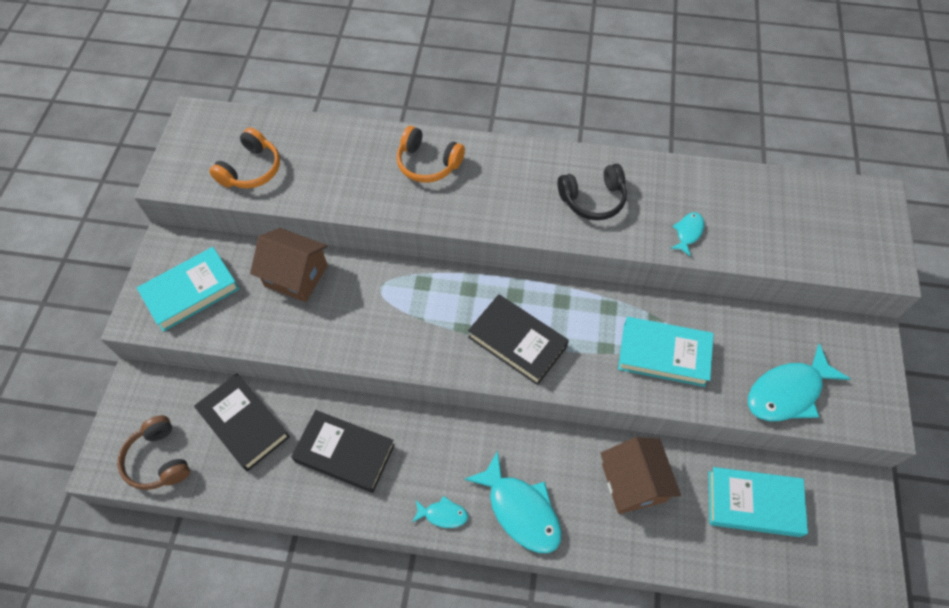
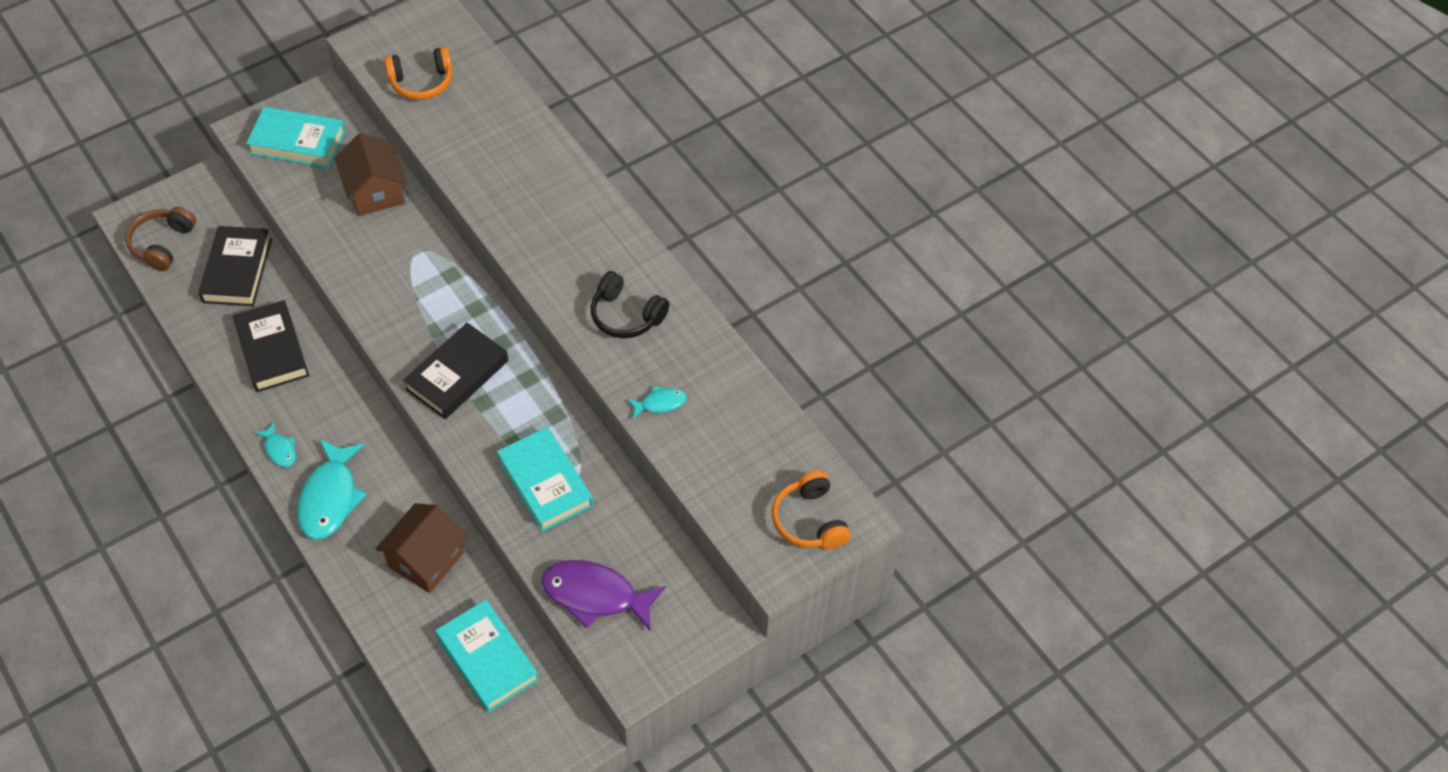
camera: 45 degrees right, 5 degrees down
orange headphones [396,126,465,183] -> orange headphones moved to [772,470,851,549]
black book [468,294,569,385] -> black book turned 45 degrees clockwise [403,323,508,419]
turquoise fish [748,344,850,421] -> purple fish [541,560,666,630]

